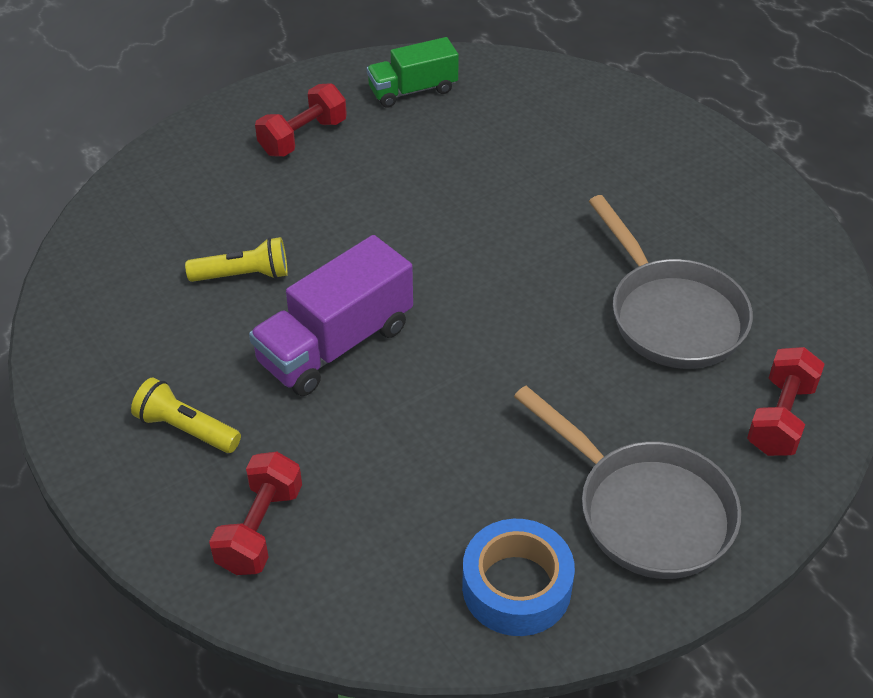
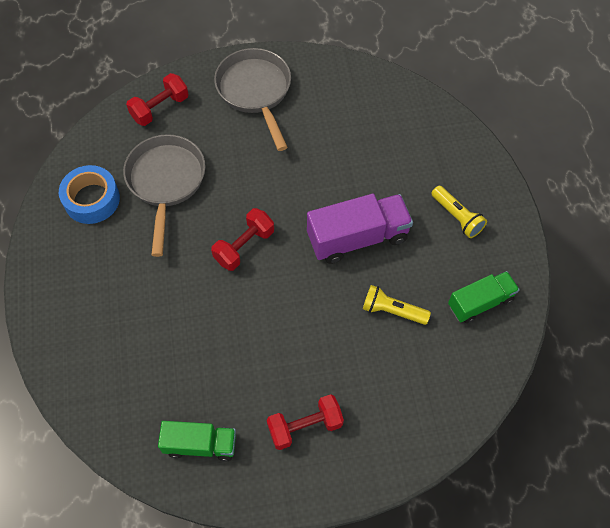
camera: 155 degrees left, 15 degrees up
red dumbbell [209,452,302,575] -> red dumbbell moved to [211,208,274,271]
blue tape [462,519,575,636] -> blue tape moved to [59,165,120,224]
none -> green truck [448,271,520,323]

